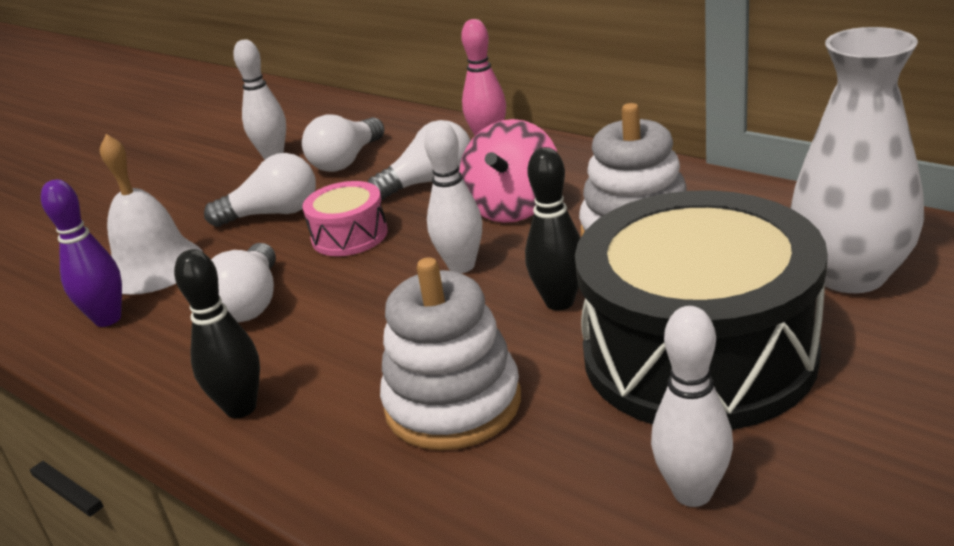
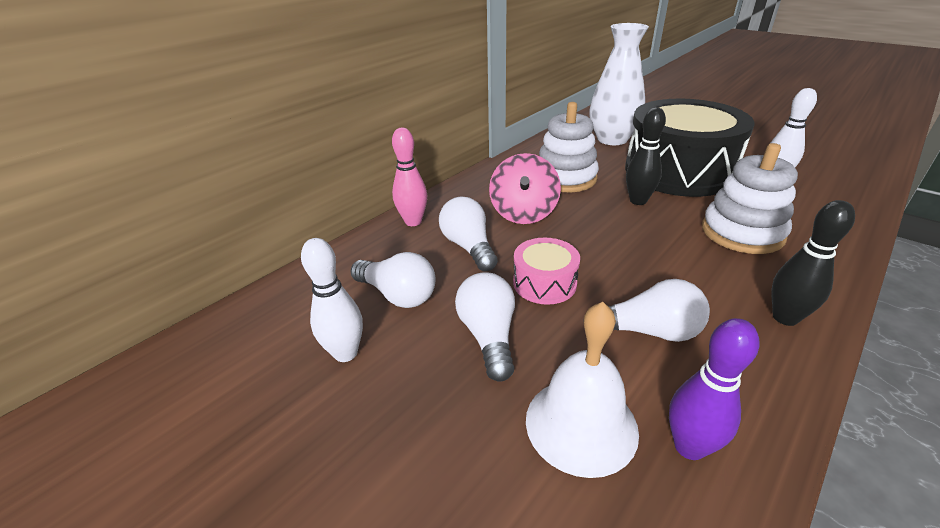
camera: 90 degrees left, 5 degrees up
white bowling pin [424,121,482,273] -> none
pink spinning top [459,119,557,223] -> pink spinning top turned 75 degrees clockwise [489,153,561,224]

